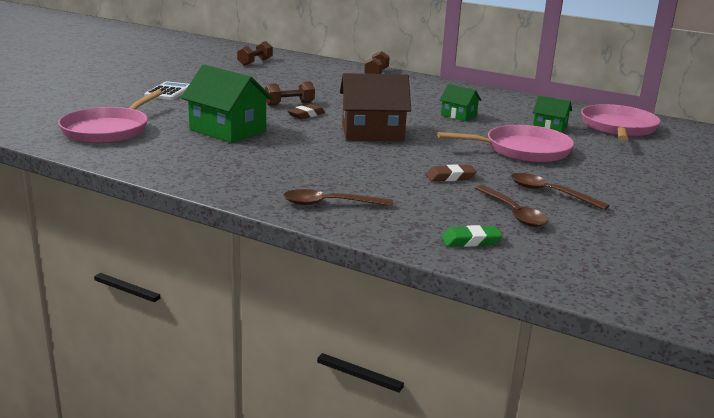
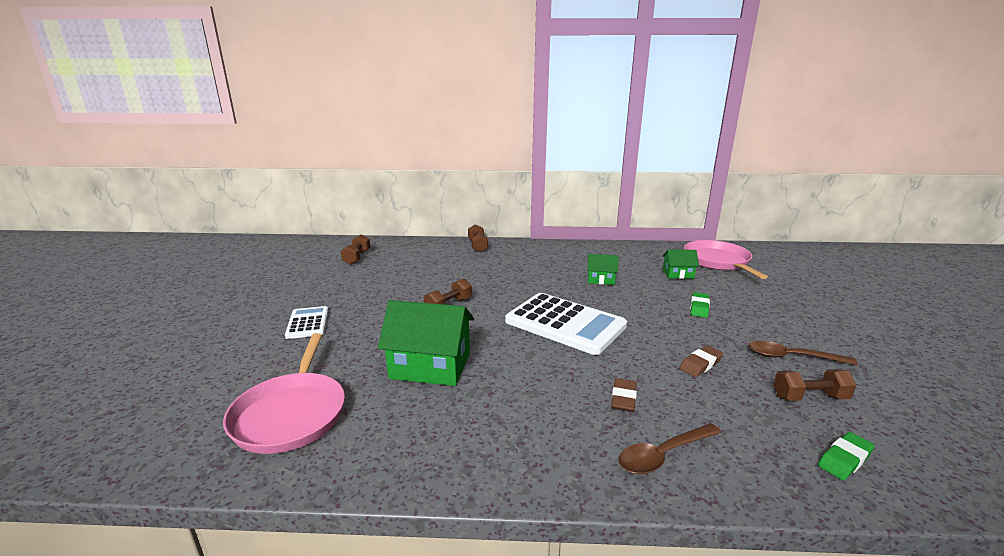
camera: 25 degrees left, 0 degrees up
brown eraser [287,104,325,119] -> brown eraser moved to [611,378,637,412]
brown house [340,73,411,141] -> white calculator [505,293,627,355]
pink pan [437,125,574,163] -> green eraser [690,292,710,318]
brown spoon [475,185,548,227] -> brown dumbbell [774,369,856,401]

